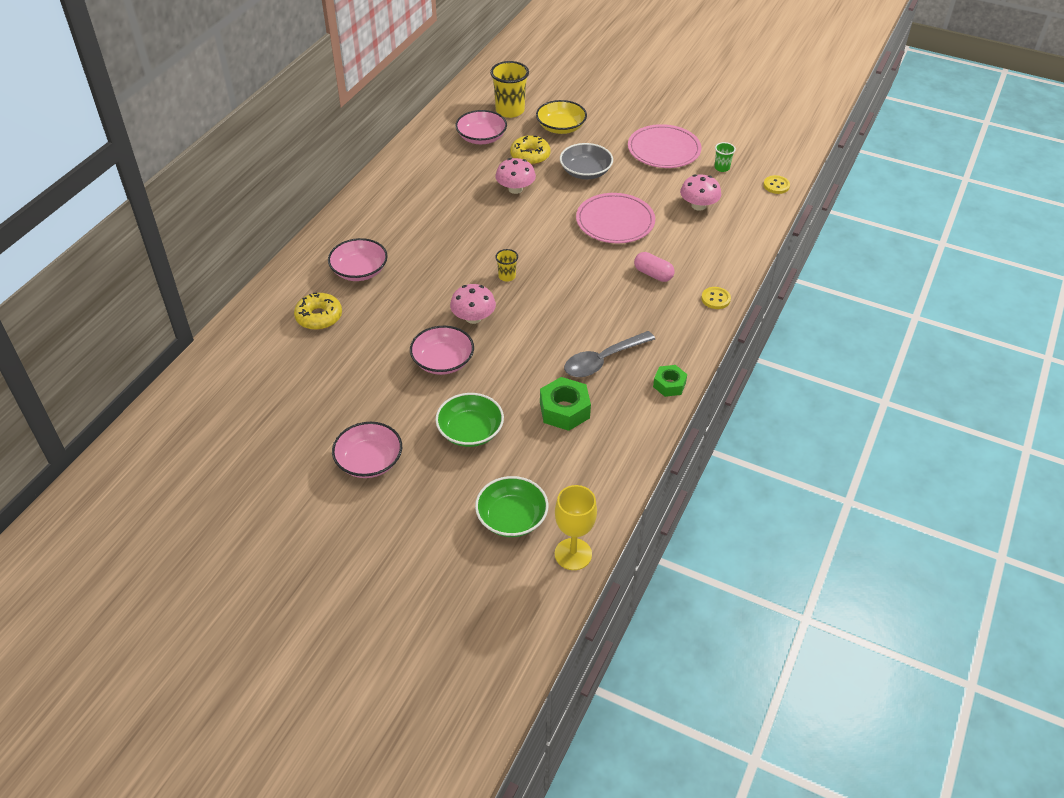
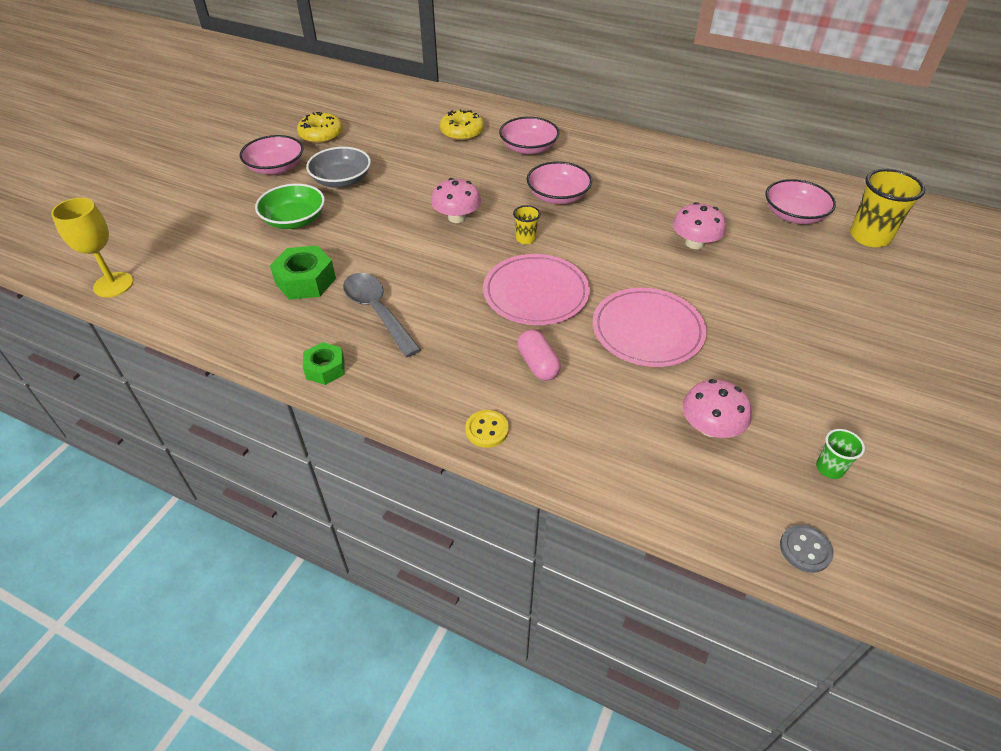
camera: 90 degrees right, 0 degrees up
pink bowl [410,326,474,375] -> pink bowl moved to [527,161,592,204]
green bowl [475,476,548,537] -> none
yellow donut [510,135,551,165] -> yellow donut moved to [297,112,343,144]
yellow bowl [536,100,587,134] -> none
grey bowl [560,143,613,179] -> grey bowl moved to [306,147,371,188]
pink plate [628,124,701,168] -> pink plate moved to [483,254,590,325]
pink capsule [634,252,675,282] -> pink capsule turned 60 degrees counterclockwise [517,330,561,381]
yellow button [763,175,790,194] -> grey button [780,524,834,573]

